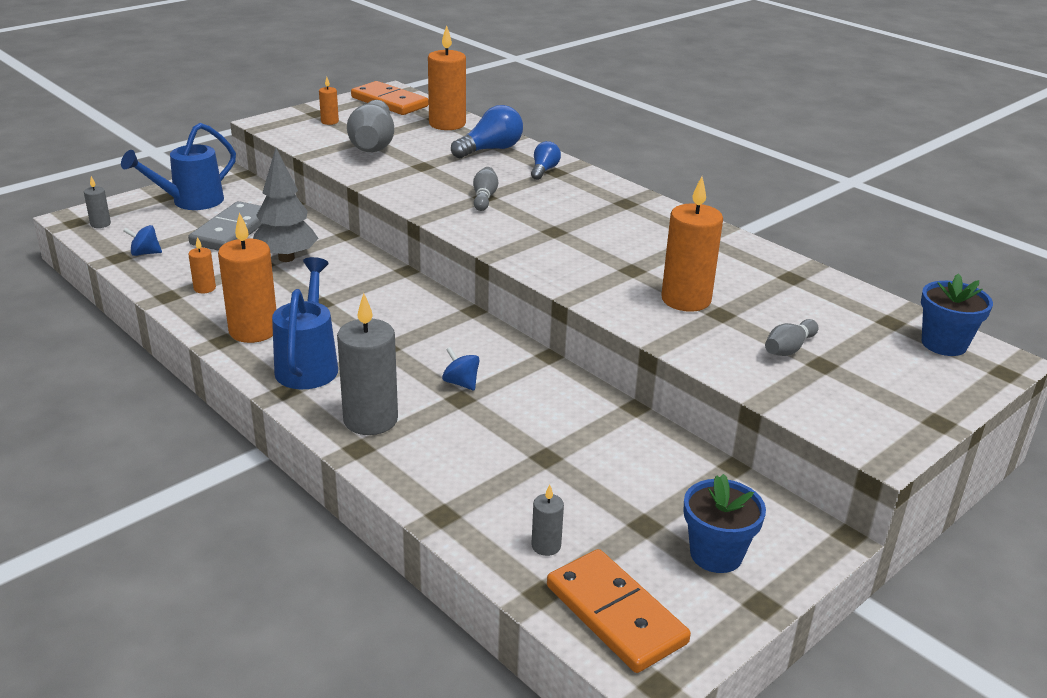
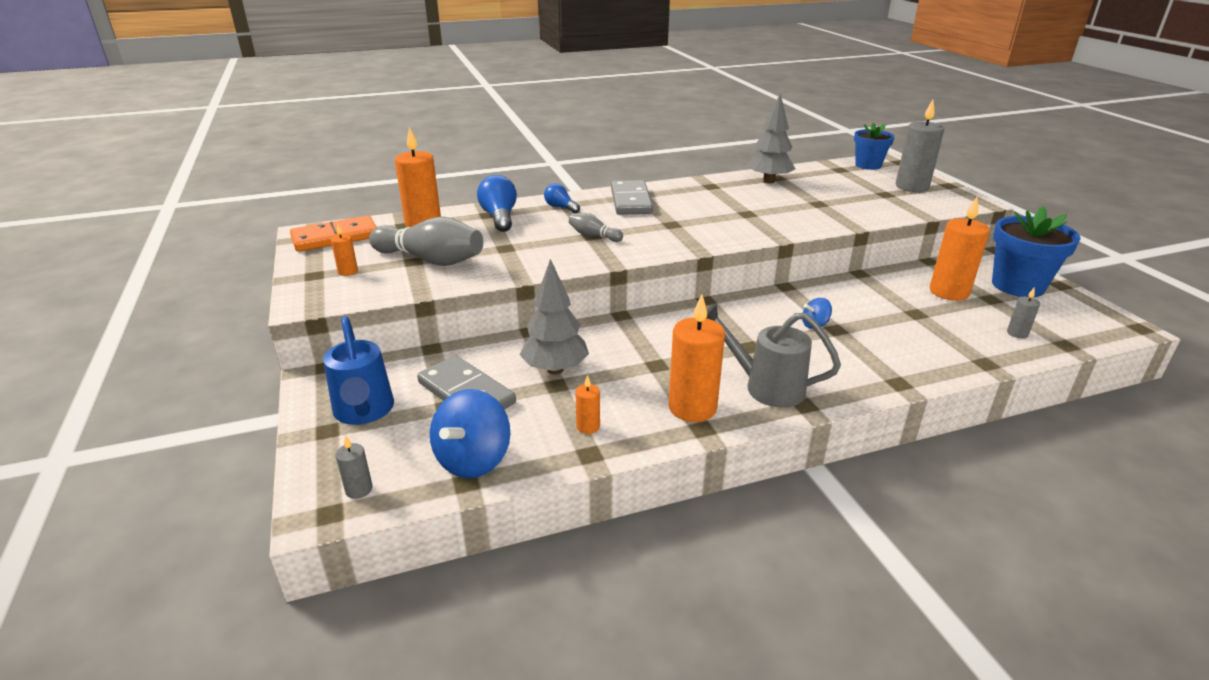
camera: 65 degrees left, 0 degrees up
blue spinning top [123,225,162,256] -> blue spinning top [430,389,510,478], size x1.97
blue watering can [272,257,338,389] -> grey watering can [706,303,841,408]
grey candle [337,293,398,435] -> grey candle moved to [896,100,944,192]
orange domino [547,549,691,673] -> none
orange candle [661,176,723,312] -> orange candle moved to [929,197,990,301]
blue flower pot [683,474,766,573] -> blue flower pot [992,206,1081,298], size x1.55
grey bowling pin [765,319,819,356] -> none
none -> grey domino [611,180,653,215]
none -> grey tree [747,93,795,183]

